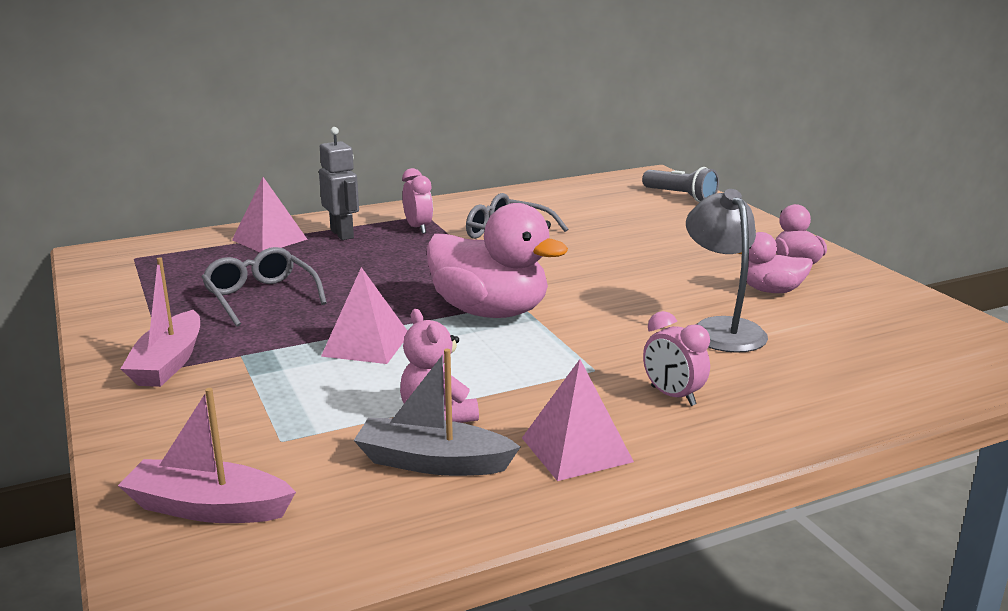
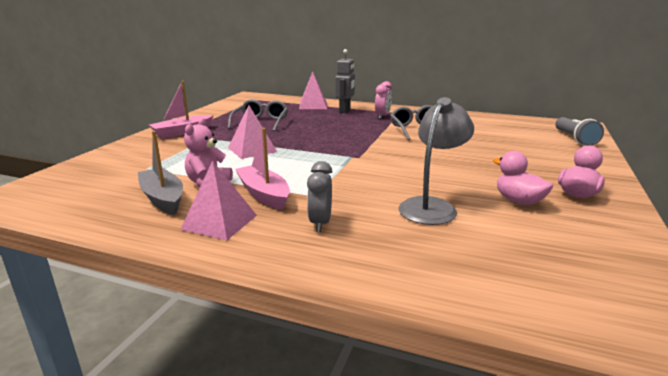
camera: 45 degrees right, 0 degrees up
pink boat [118,388,296,523] -> pink boat moved to [235,128,290,210]
pink duck [426,203,568,318] -> none
pink clock [643,311,710,406] -> grey clock [307,161,332,232]

